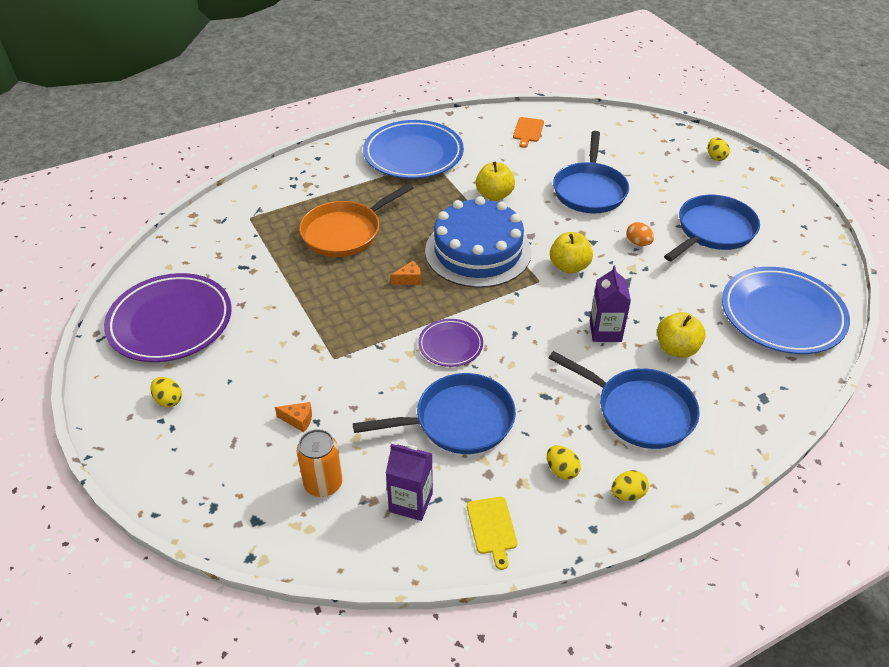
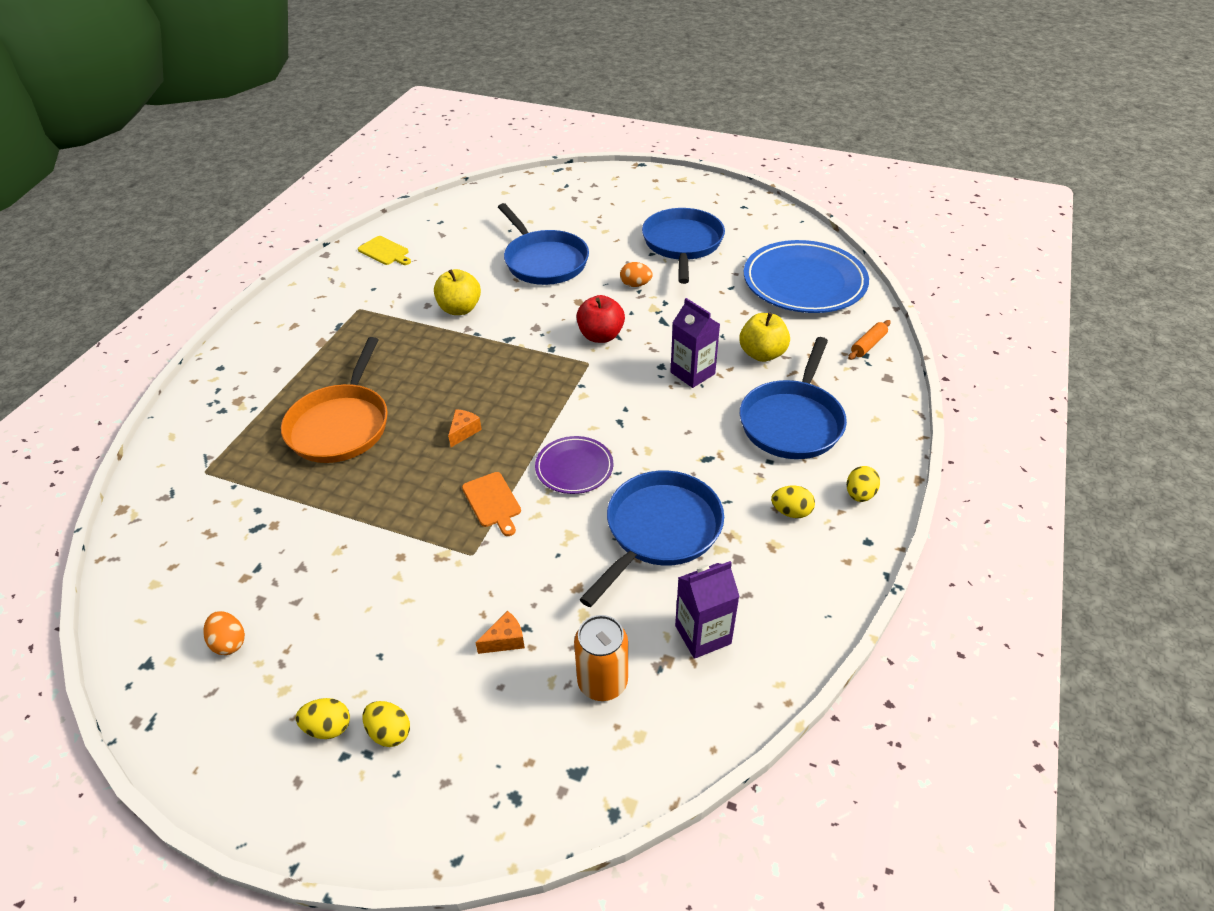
camera: 40 degrees left, 0 degrees up
purple plate [104,273,232,362] -> orange egg [204,611,245,655]
blue plate [363,120,464,179] -> none
blue cake [425,196,531,288] -> none
yellow cutting board [467,496,518,570] -> yellow cutting board moved to [358,236,411,265]
orange cutting board [513,117,544,148] -> orange cutting board moved to [462,472,521,536]
blue pan [549,351,700,449] -> blue pan turned 120 degrees clockwise [740,337,847,459]
yellow apple [550,232,593,274] -> red apple [576,295,625,343]
yellow egg [708,137,730,161] -> yellow egg moved to [362,701,410,747]
none -> orange rolling pin [848,320,891,360]

